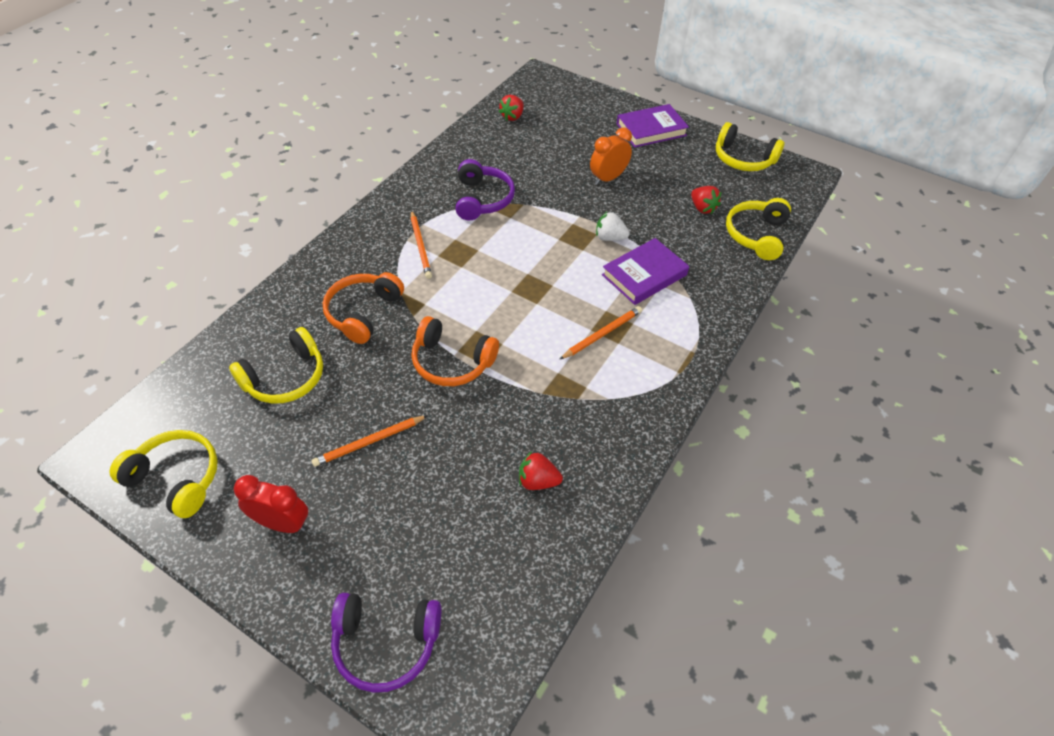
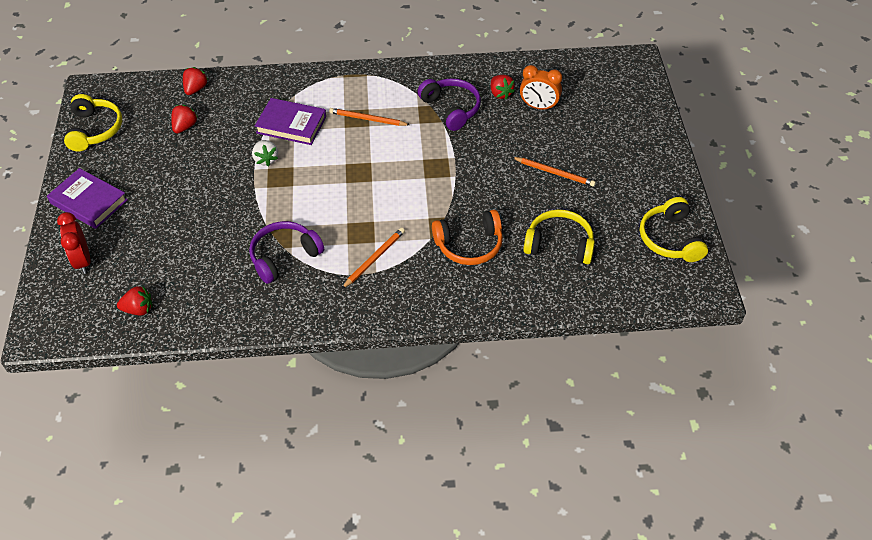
camera: 125 degrees left, 0 degrees up
red clock [234,475,308,533] -> red clock moved to [57,212,91,274]
purple headphones [331,593,441,693] -> purple headphones moved to [418,78,481,131]
orange headphones [411,316,499,386] -> none
orange clock [590,127,632,185] -> orange clock moved to [520,65,562,110]
yellow headphones [726,198,791,260] -> red strawberry [183,67,208,95]

